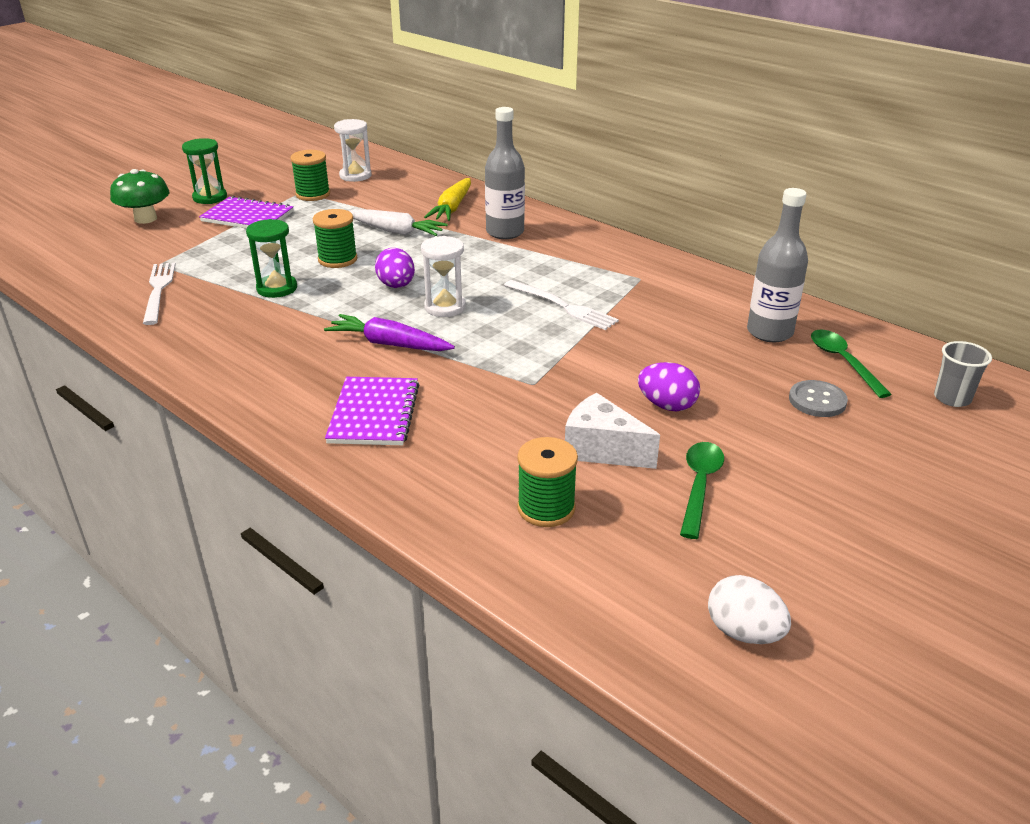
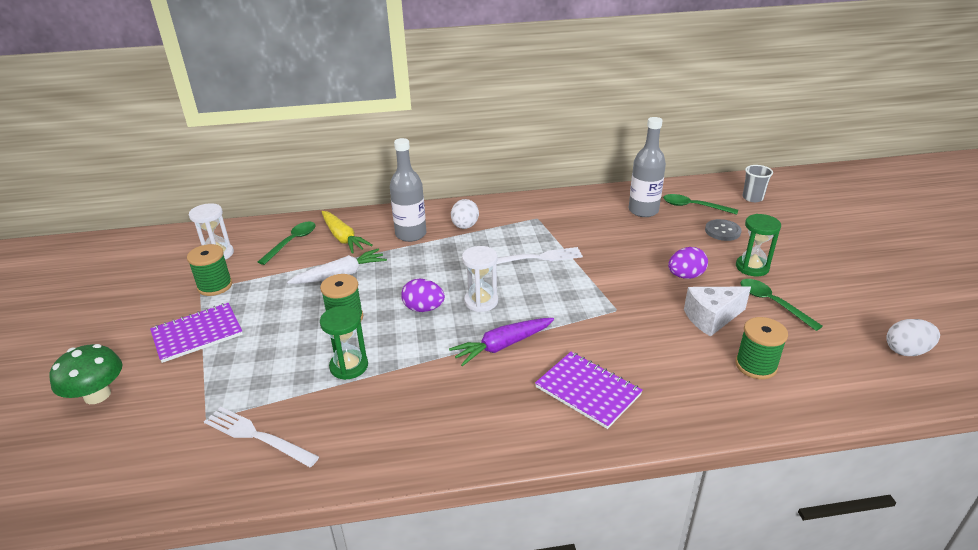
camera: 50 degrees left, 0 degrees up
green hourglass [182,138,227,204] -> green hourglass moved to [736,214,781,276]
none -> green spoon [258,221,316,265]
none -> white egg [451,199,479,229]

